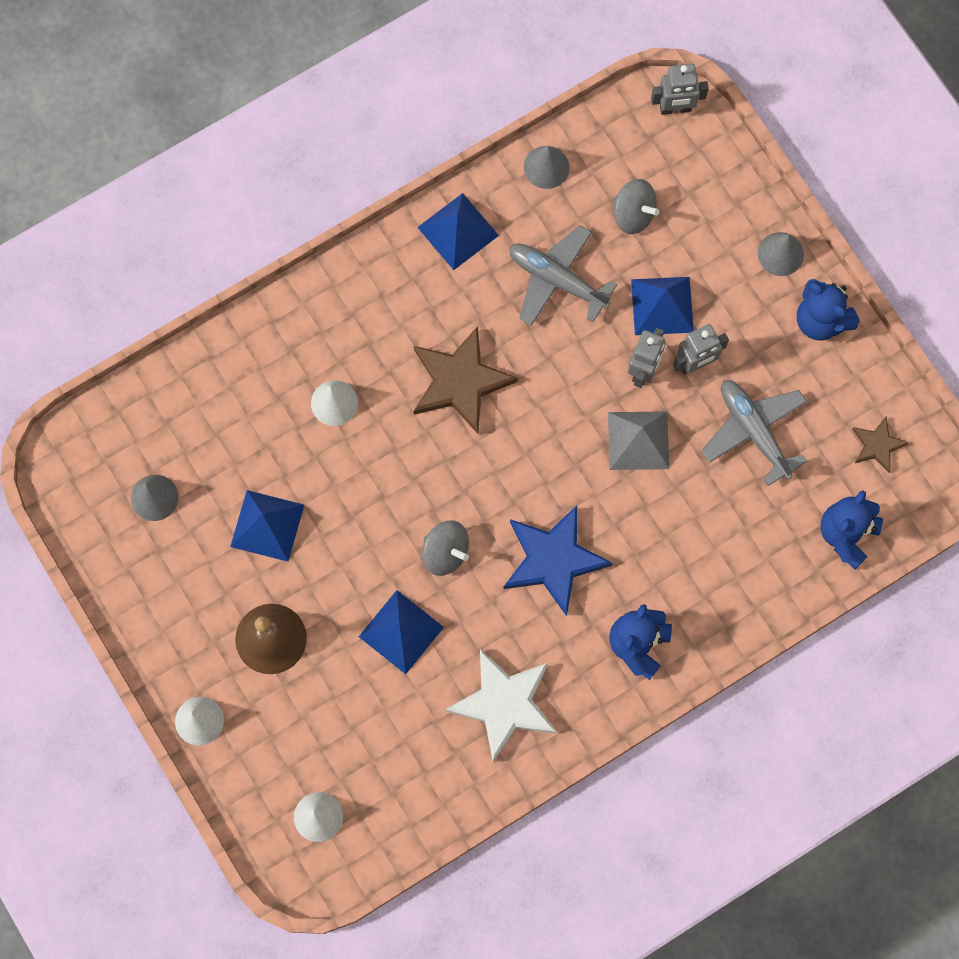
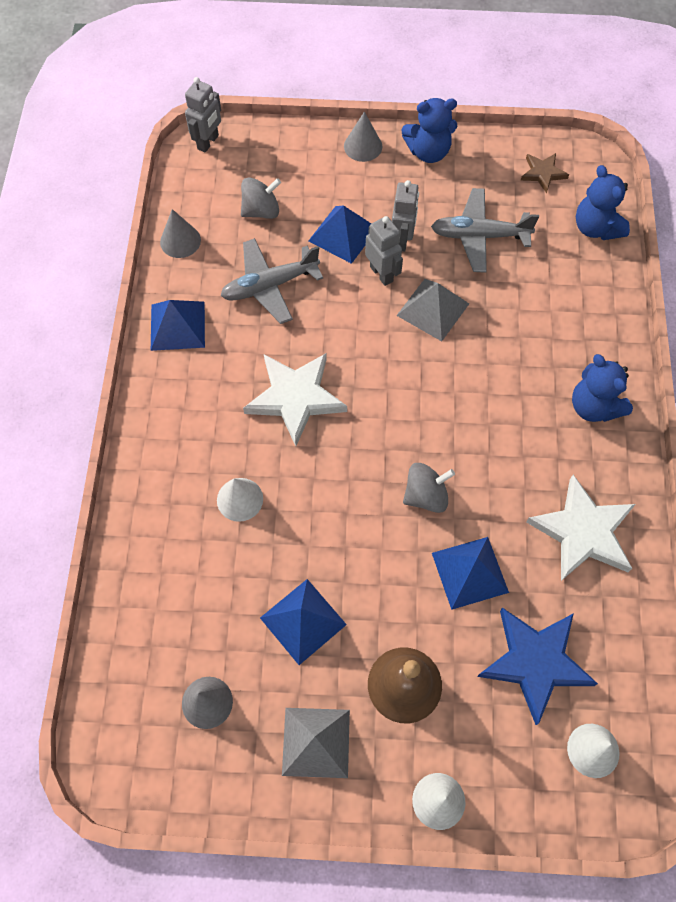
camera: 55 degrees left, 10 degrees down
brown star [414,326,518,434] -> white star [243,353,347,446]
blue star [503,506,613,616] -> blue star moved to [477,607,598,725]
none -> grey pyramid [282,708,350,778]

